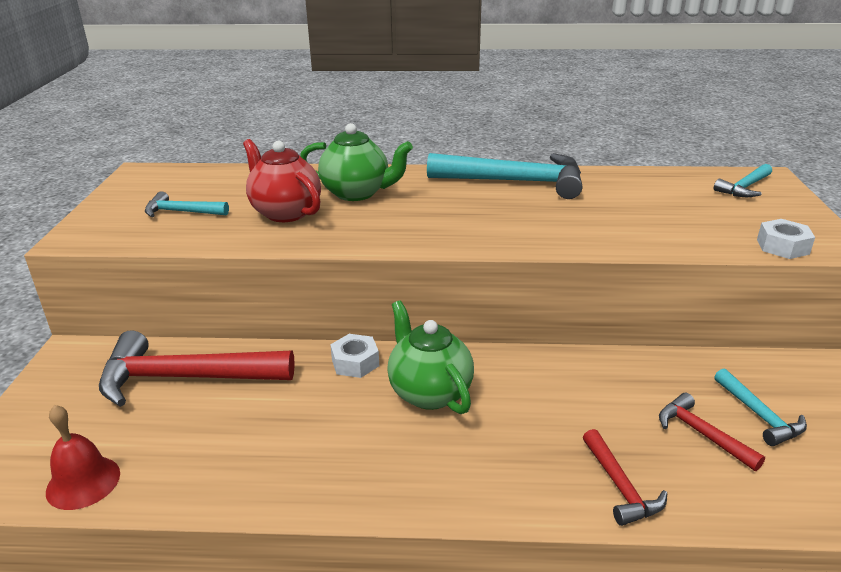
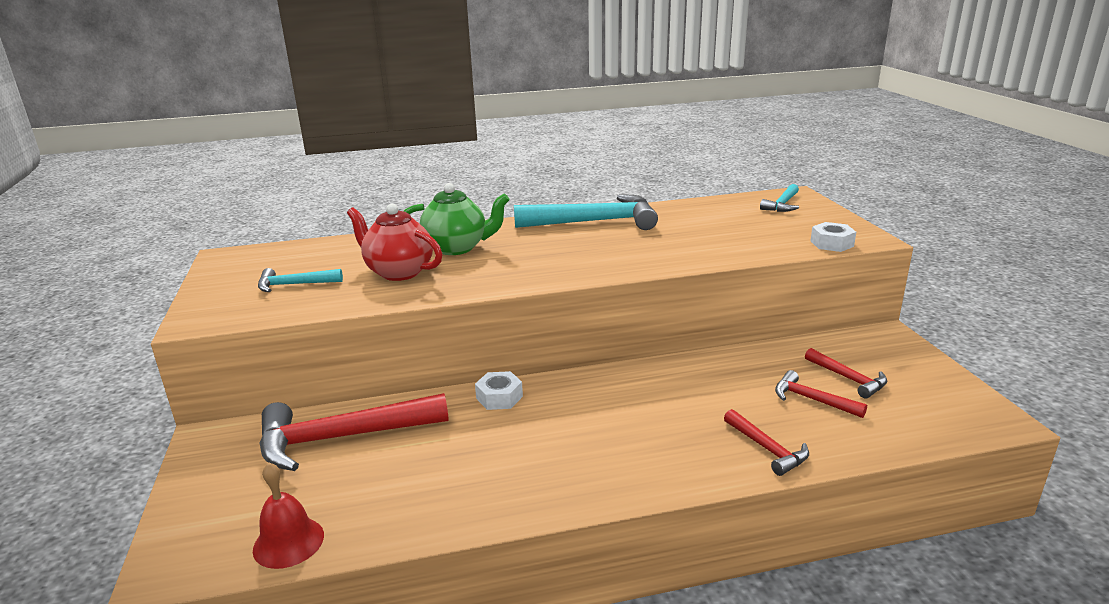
camera: 15 degrees left, 5 degrees down
green teapot [387,300,474,414] -> none
turquoise hammer [714,369,807,446] -> red hammer [805,348,887,399]

